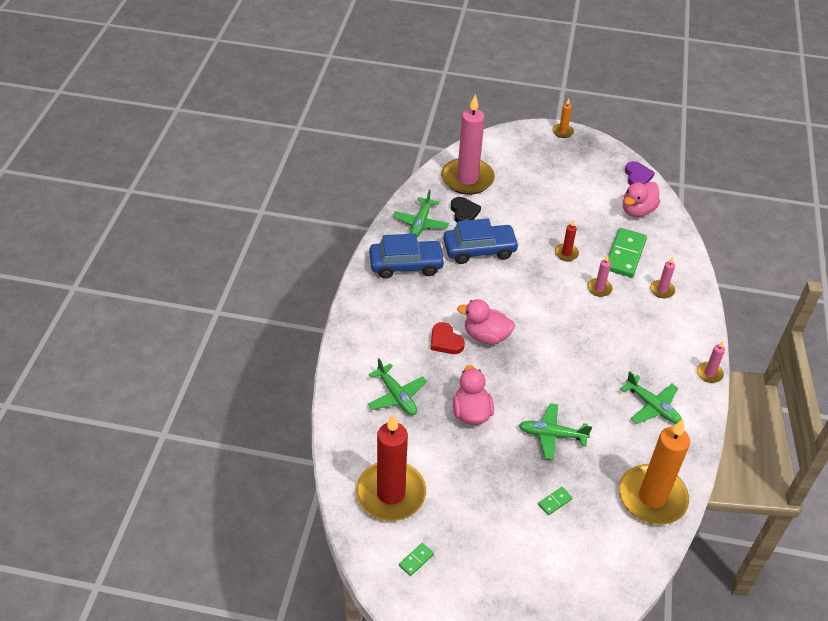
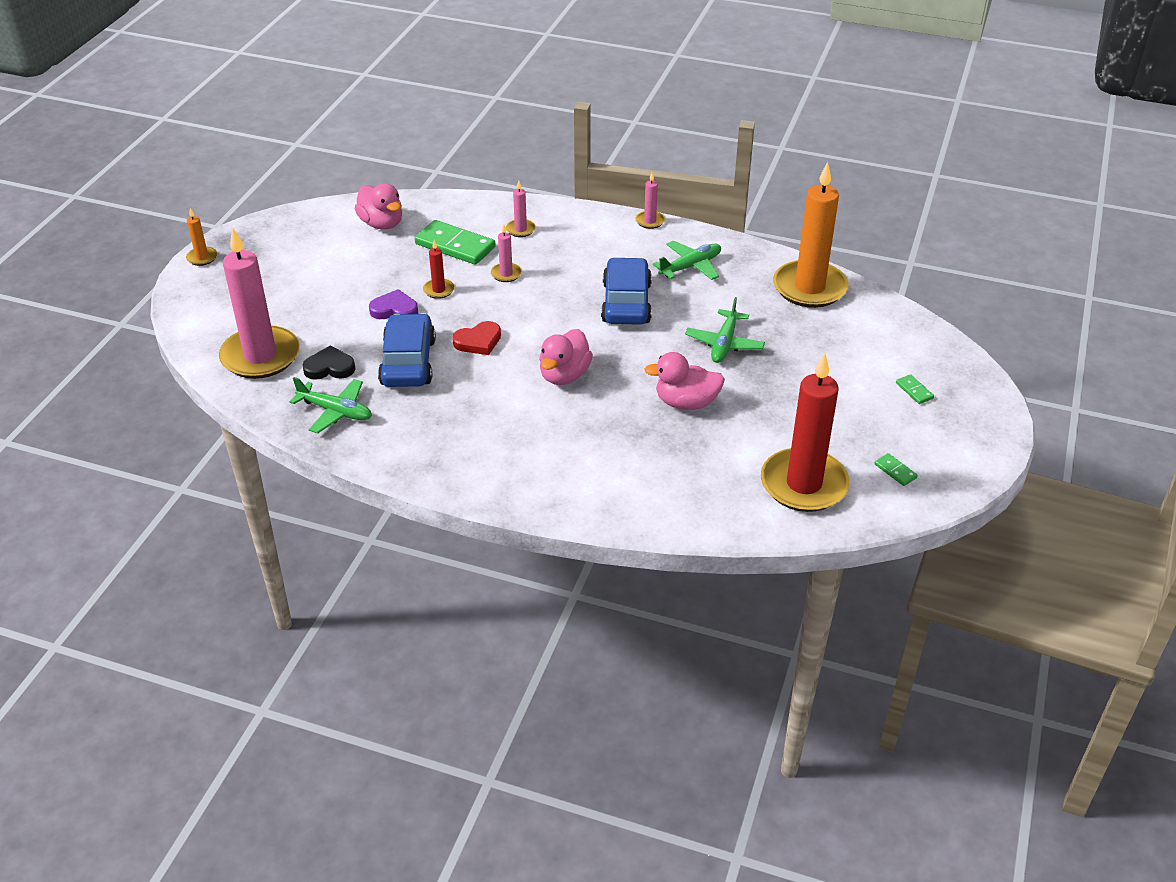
camera: 80 degrees left, 5 degrees down
green plane [368,358,427,415] -> none
blue car [369,234,445,279] -> blue car moved to [601,257,652,325]
red heart [431,322,465,354] -> red heart moved to [452,321,501,355]
green domino [538,487,573,515] -> green domino moved to [896,374,934,404]
purple heart [625,161,655,185] -> purple heart moved to [369,289,418,319]

